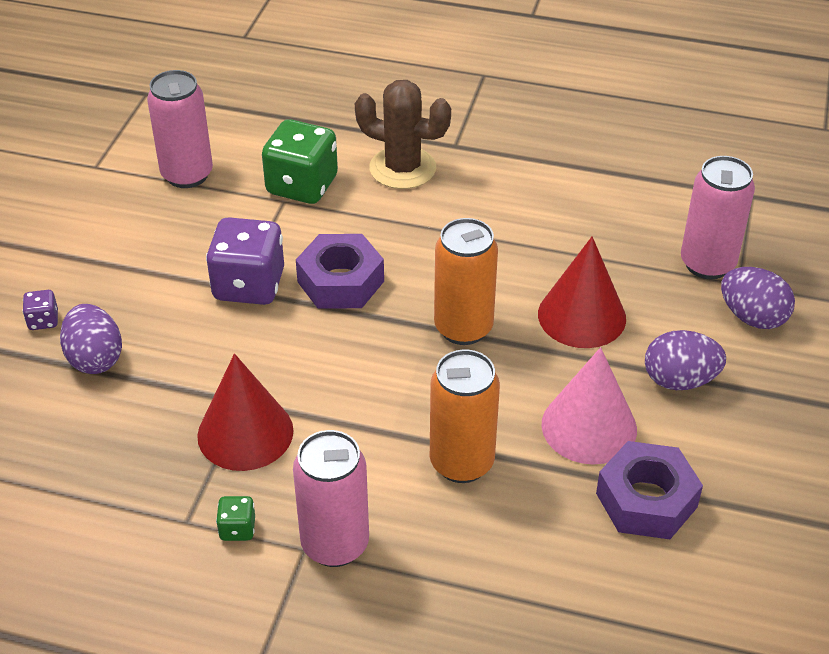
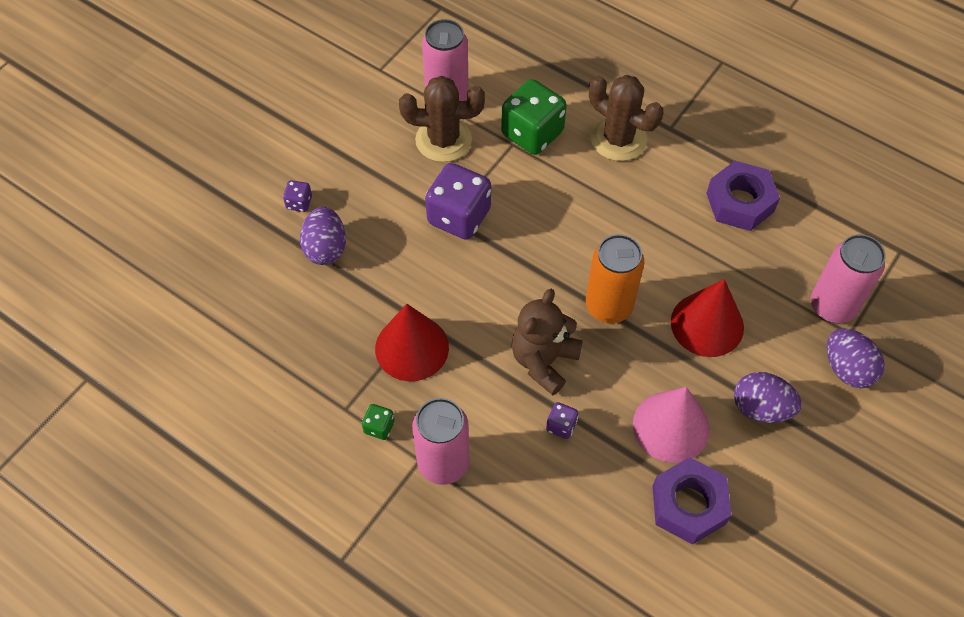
camera: 20 degrees right, 15 degrees up
purple nut [296,234,384,309] -> purple nut moved to [706,161,780,231]
orange can [430,349,500,483] -> purple dice [546,402,578,439]
none -> brown cactus [399,76,485,162]
none -> brown teddy bear [512,289,583,395]

